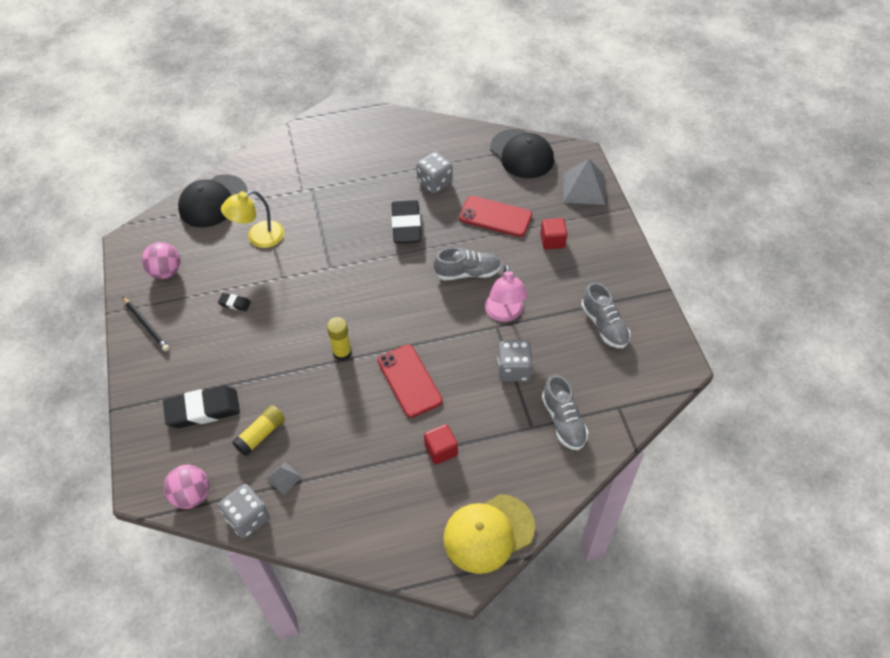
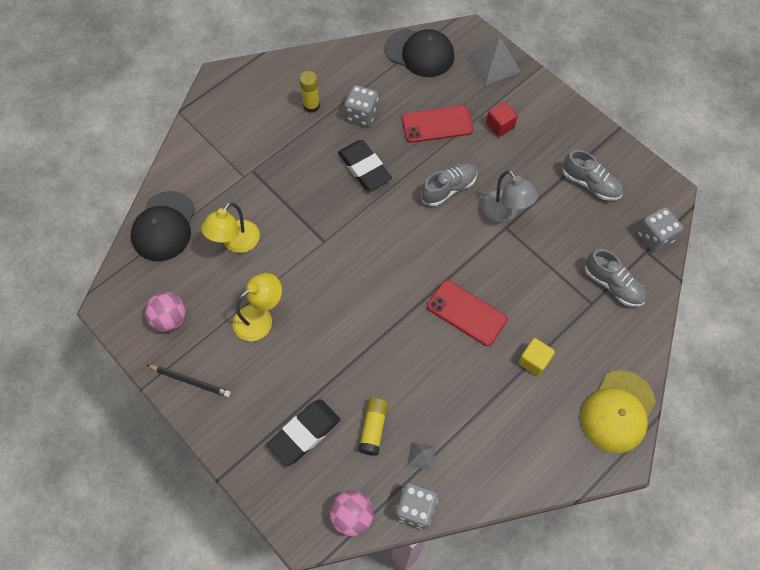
camera: 30 degrees left, 10 degrees up
black eraser [218,293,251,311] -> yellow lamp [233,273,282,341]
yellow glue stick [327,317,352,361] -> yellow glue stick moved to [299,71,320,113]
red cube [424,424,458,465] -> yellow cube [518,338,555,376]
pink lamp [485,264,527,322] -> grey lamp [481,170,538,222]
grey dice [497,340,533,382] -> grey dice moved to [637,207,683,252]

